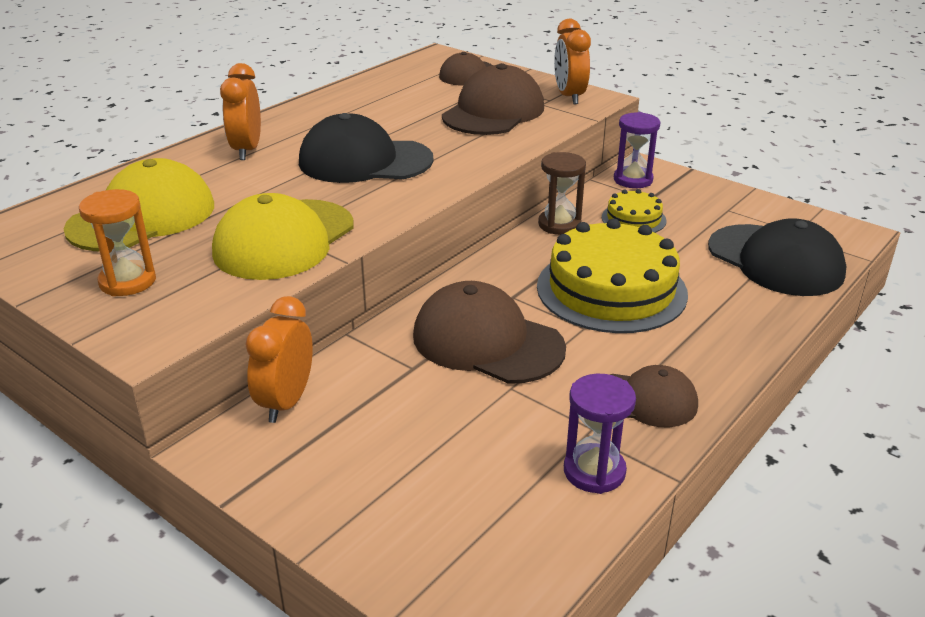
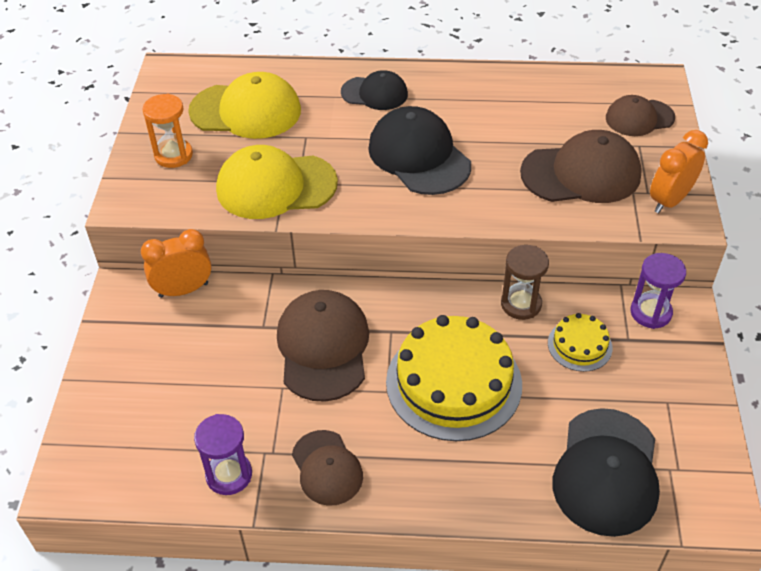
camera: 55 degrees right, 15 degrees up
orange clock [220,63,261,160] -> black cap [341,70,408,110]

